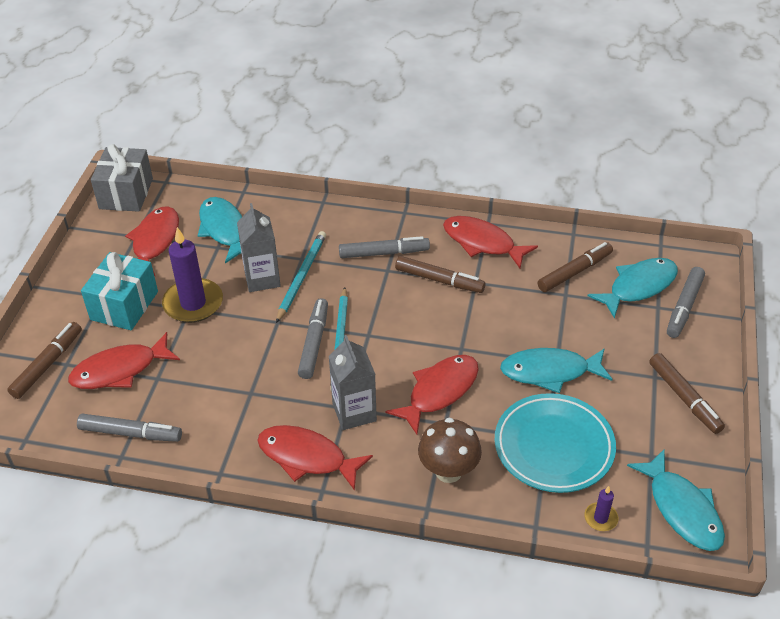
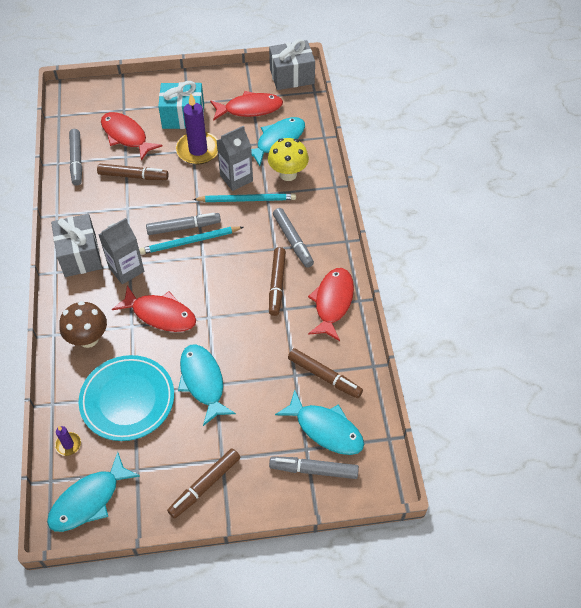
camera: 70 degrees right, 10 degrees up
brown marker [7,322,82,399] -> brown marker moved to [97,164,168,180]
red fish [257,425,373,491] -> grey gift [51,214,102,277]
none -> yellow mushroom [268,138,309,181]

